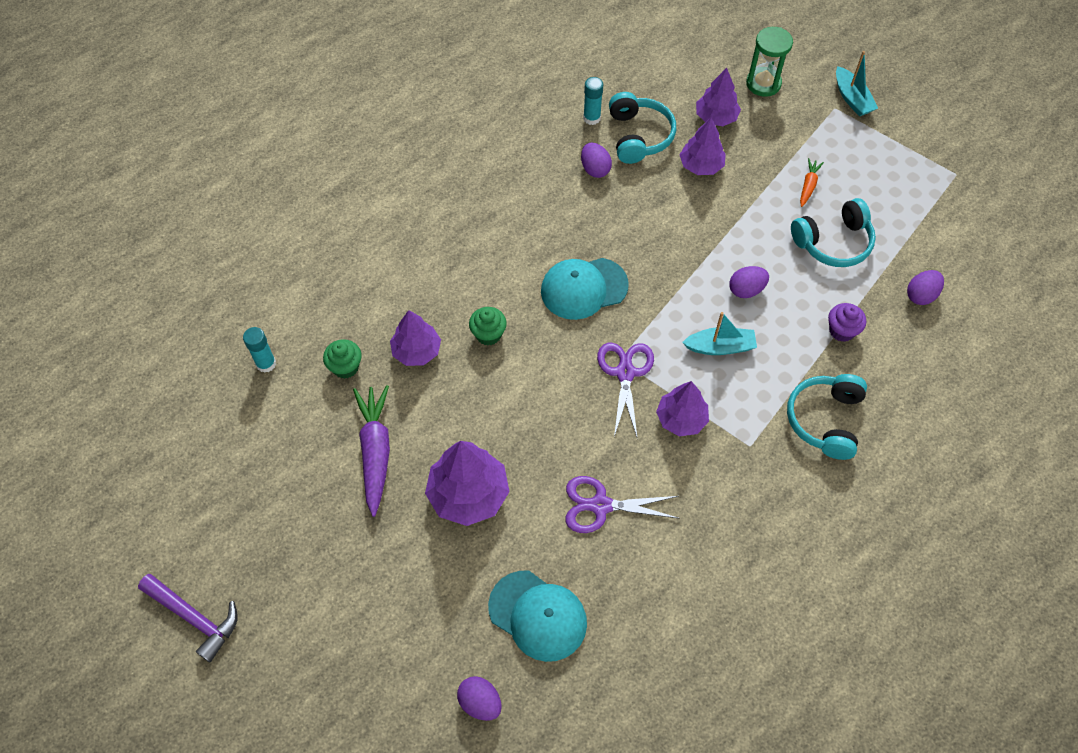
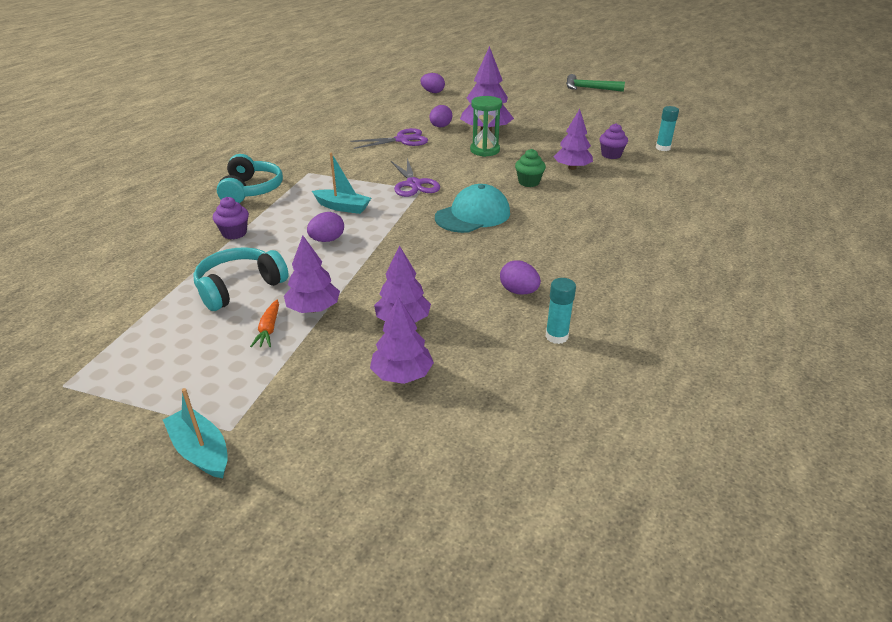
camera: 160 degrees right, 25 degrees down
purple hammer [138,574,238,663] -> green hammer [566,74,625,92]
green cupcake [323,339,362,379] -> purple cupcake [600,123,628,159]
purple carrot [353,385,390,517] -> none
turquoise cap [488,571,587,662] -> none
turquoise headphones [609,92,676,164] -> none
purple tree [656,381,709,437] -> purple tree moved to [284,235,340,313]
turquoise boat [682,312,757,355] -> turquoise boat turned 135 degrees counterclockwise [312,153,371,214]
green hourglass [746,27,793,97] -> green hourglass moved to [470,96,502,157]
purple egg [907,270,944,305] -> purple egg moved to [429,105,452,127]

